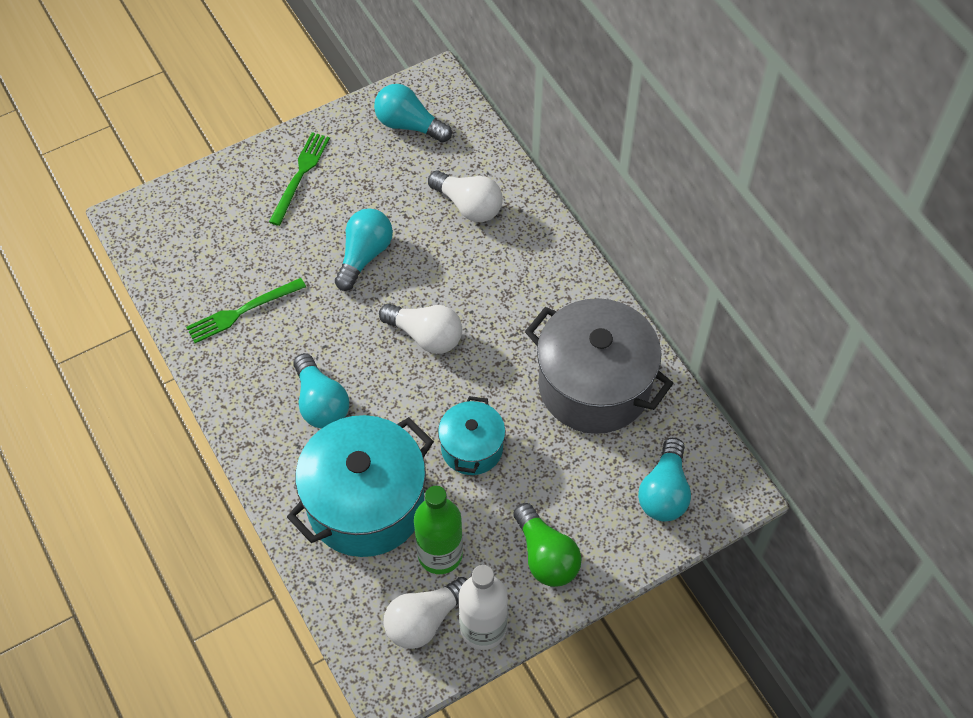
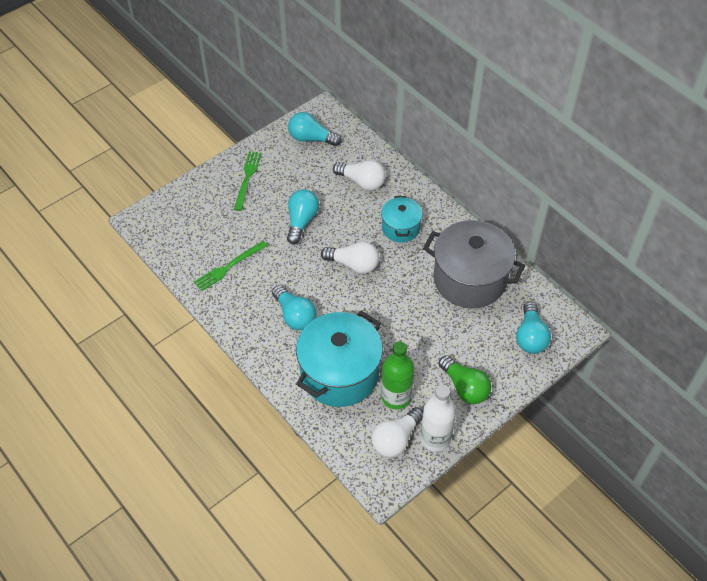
camera: 10 degrees left, 5 degrees down
turquoise pot [438,396,505,475] -> turquoise pot moved to [381,196,422,243]

